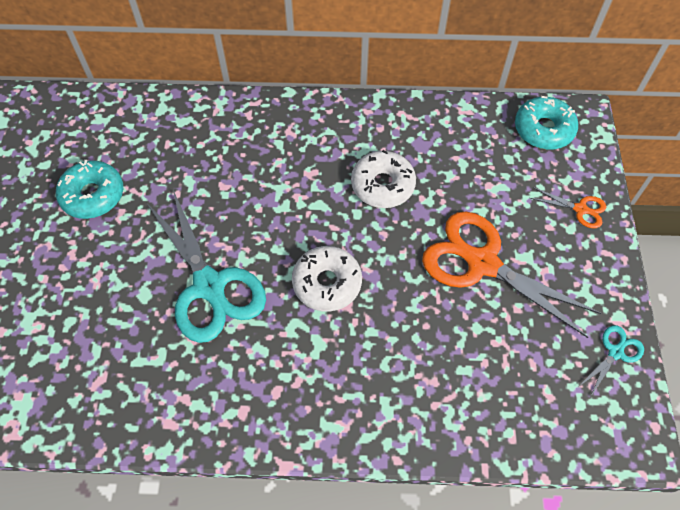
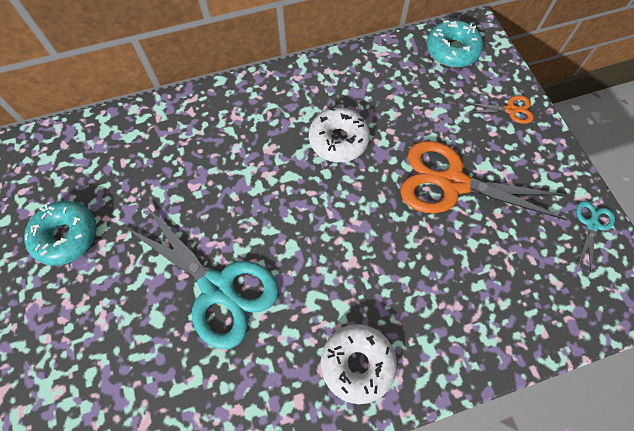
camera: 20 degrees left, 5 degrees up
white donut [292,246,362,312] -> white donut moved to [321,324,397,404]

